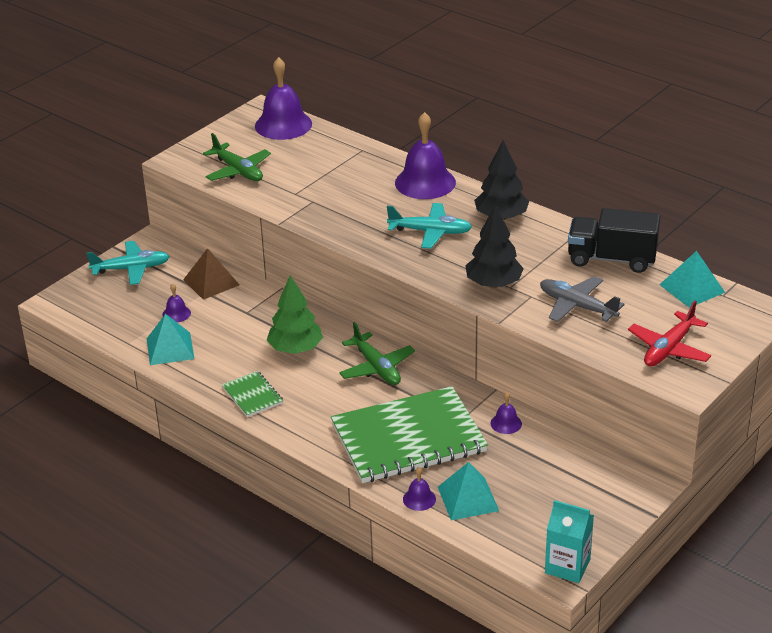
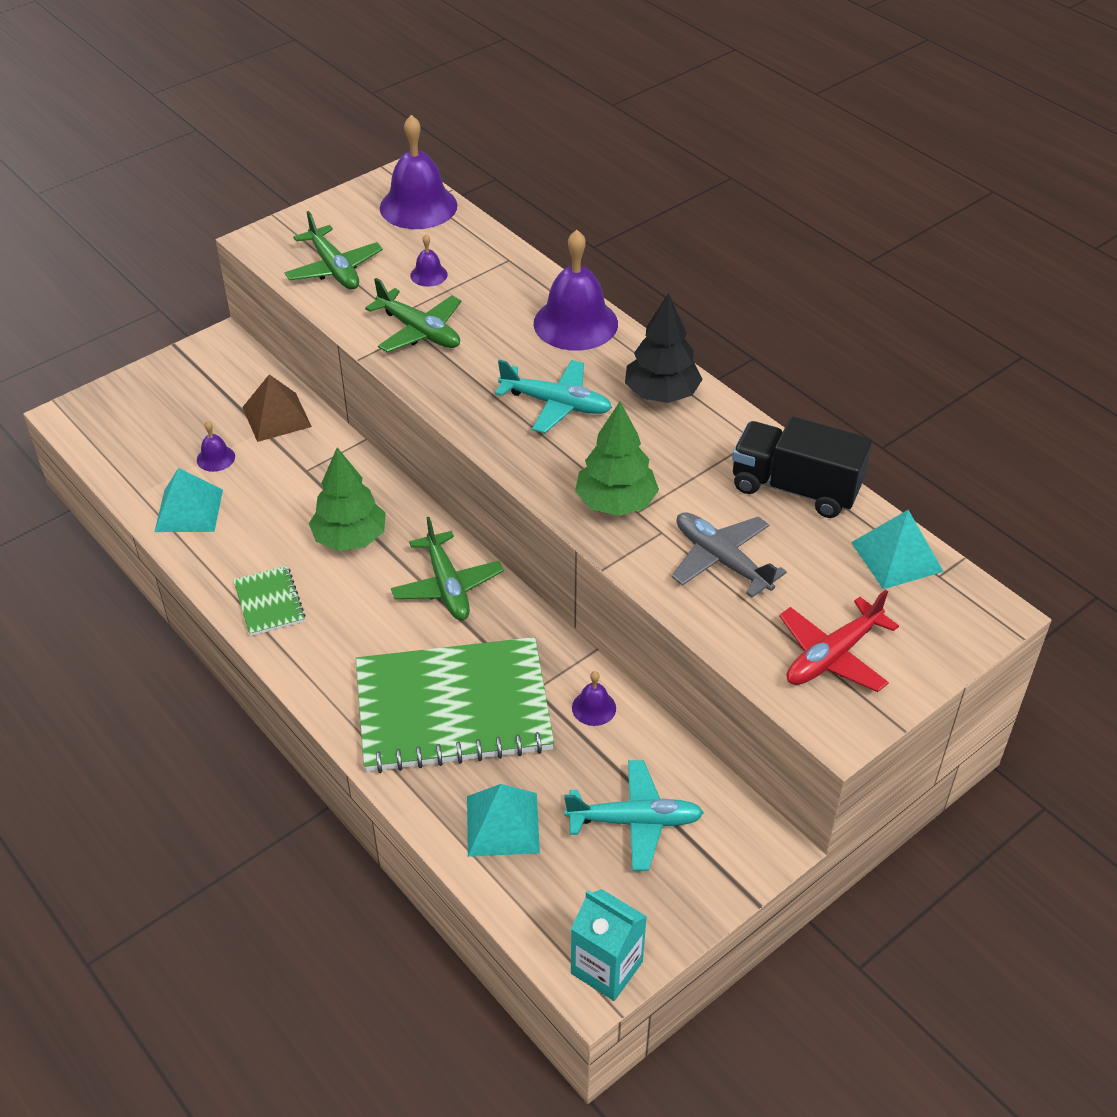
camera: 10 degrees right, 10 degrees up
turquoise plane [86,241,170,285] -> turquoise plane moved to [564,760,704,871]
purple bell [403,467,436,511] -> purple bell moved to [410,234,448,287]
black tree [465,204,524,288] -> green tree [575,402,659,516]
none -> green plane [365,278,461,353]

